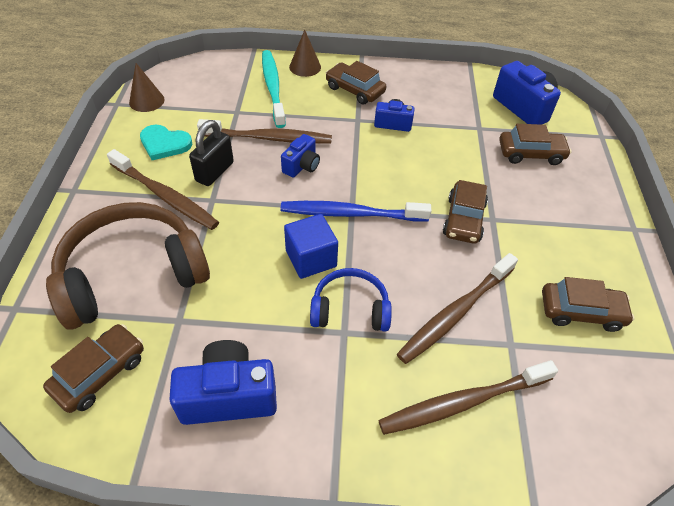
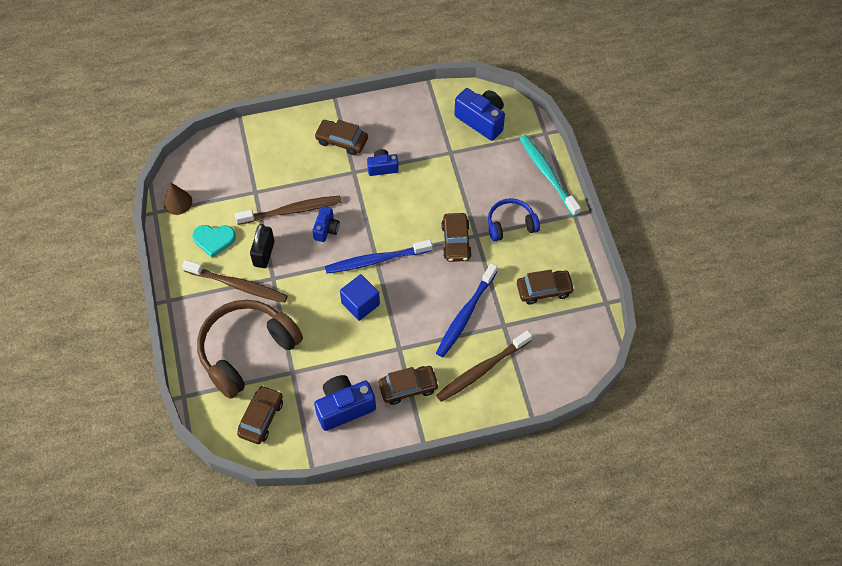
camera: 15 degrees left, 10 degrees up
turquoise toothbrush [262,50,286,128] -> turquoise toothbrush moved to [520,135,581,216]
brown cone [289,30,321,77] -> none
blue headphones [310,268,392,331] -> blue headphones moved to [488,198,540,241]
brown toothbrush [397,253,518,364] -> blue toothbrush [436,263,497,357]
brown car [499,124,571,165] -> brown car moved to [379,366,439,405]

